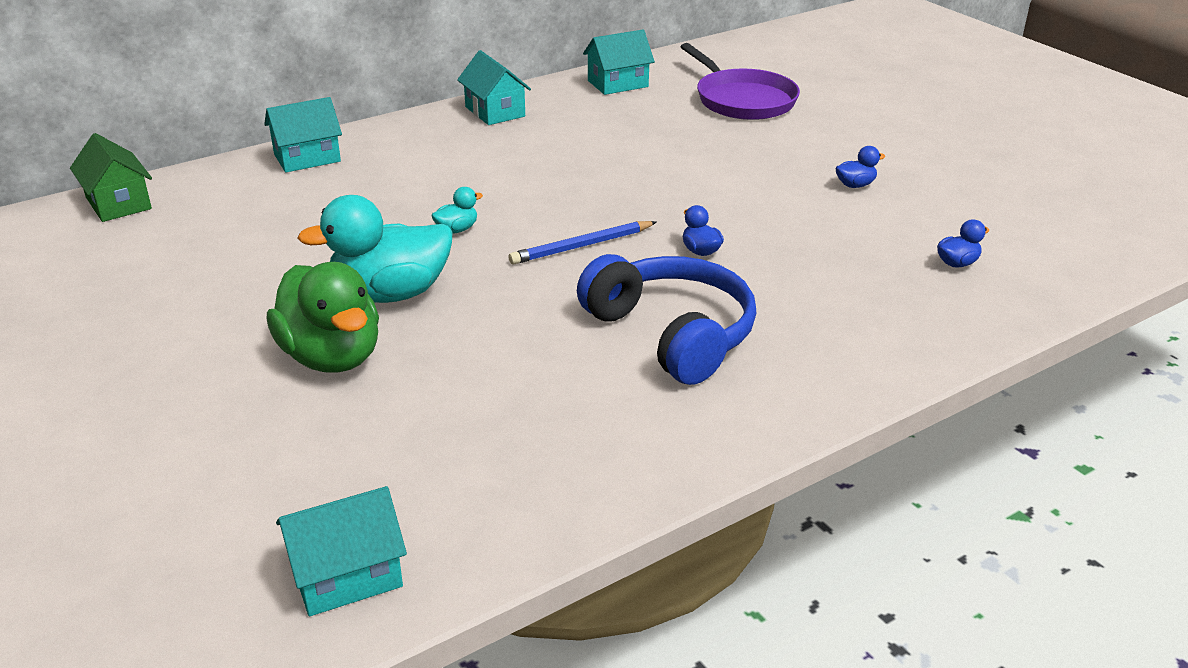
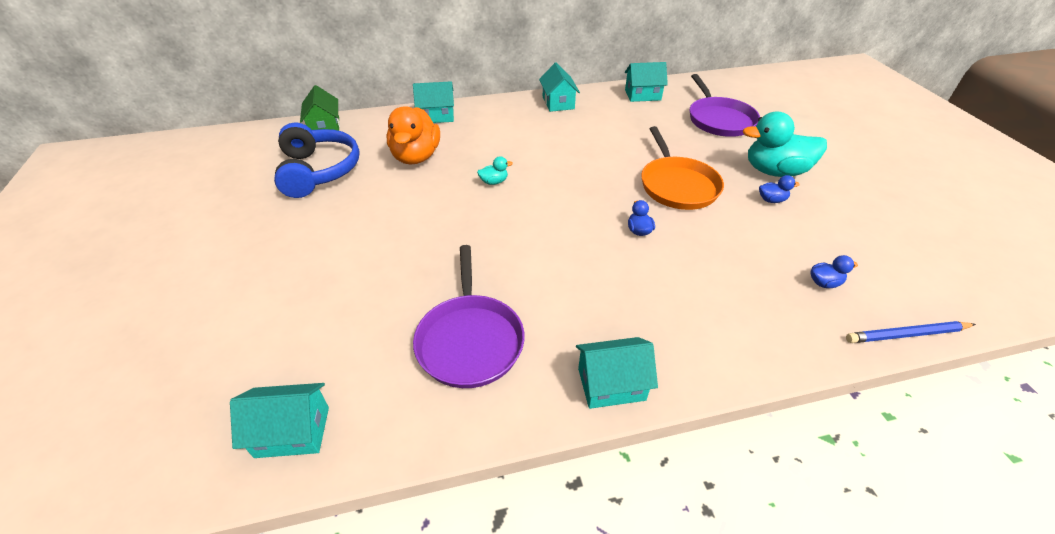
camera: 20 degrees right, 10 degrees up
green duck [266,262,379,373] -> none
turquoise duck [297,195,453,303] -> turquoise duck moved to [743,112,827,177]
blue pencil [509,221,657,265] -> blue pencil moved to [846,321,976,343]
blue headphones [577,254,756,385] -> blue headphones moved to [274,123,360,198]
none -> orange duck [386,106,440,165]
none -> purple pan [413,245,525,388]
none -> turquoise house [576,337,658,409]
none -> orange pan [641,126,724,210]

